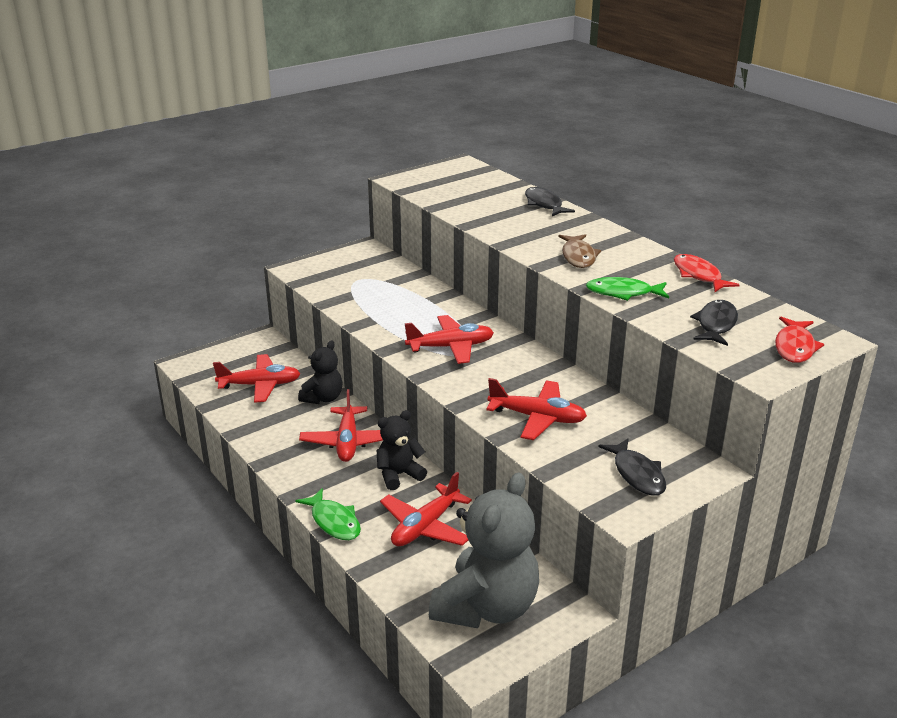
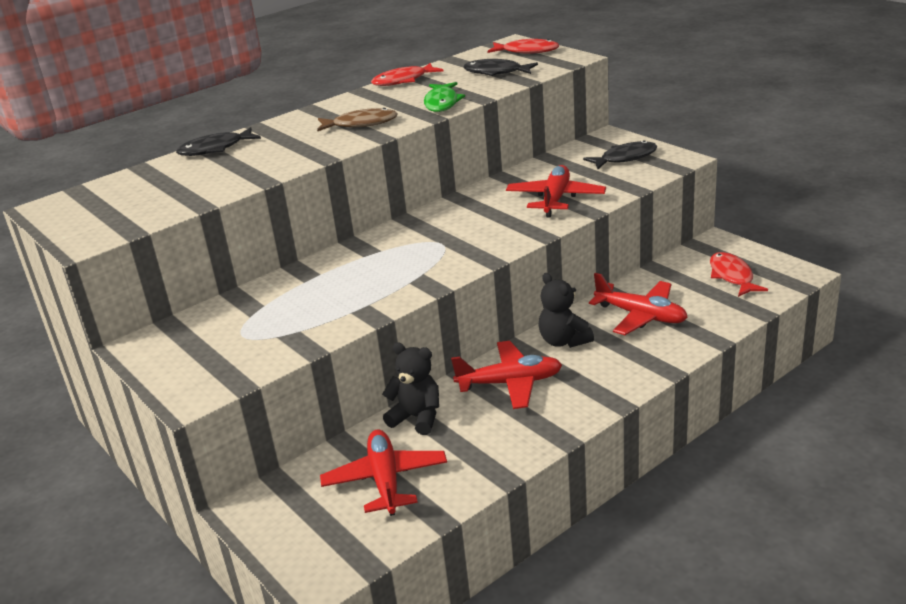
camera: 90 degrees left, 0 degrees up
green fish [295,488,361,540] -> none
red plane [405,315,494,364] -> none
grey teddy bear [429,472,539,628] -> red fish [710,252,768,297]

